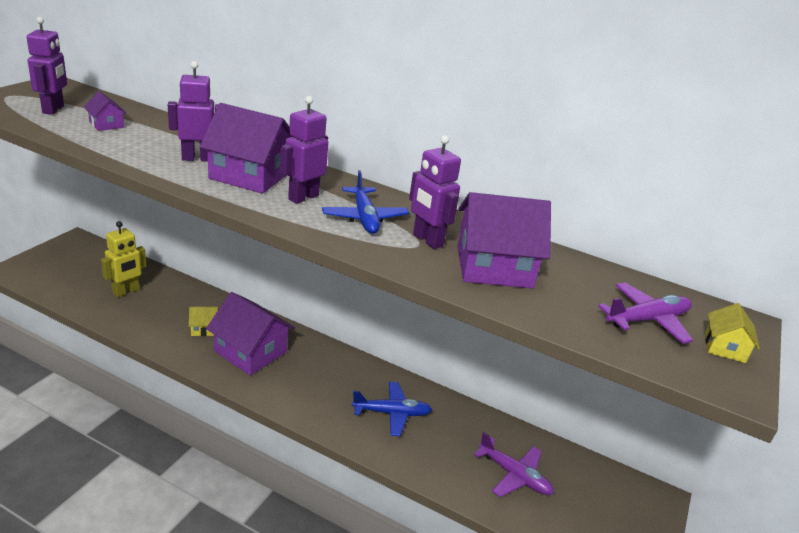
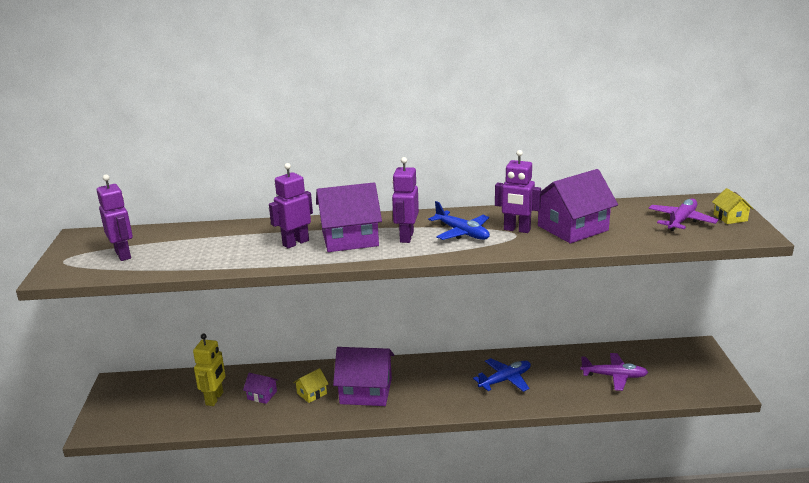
camera: 25 degrees left, 5 degrees down
purple house [84,91,127,131] -> purple house moved to [243,373,278,404]

